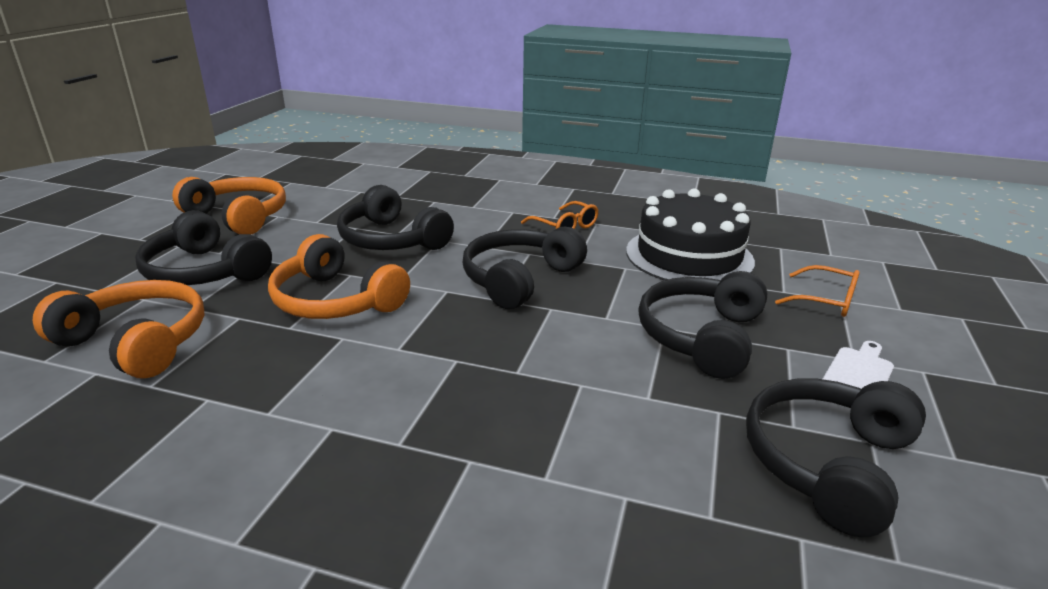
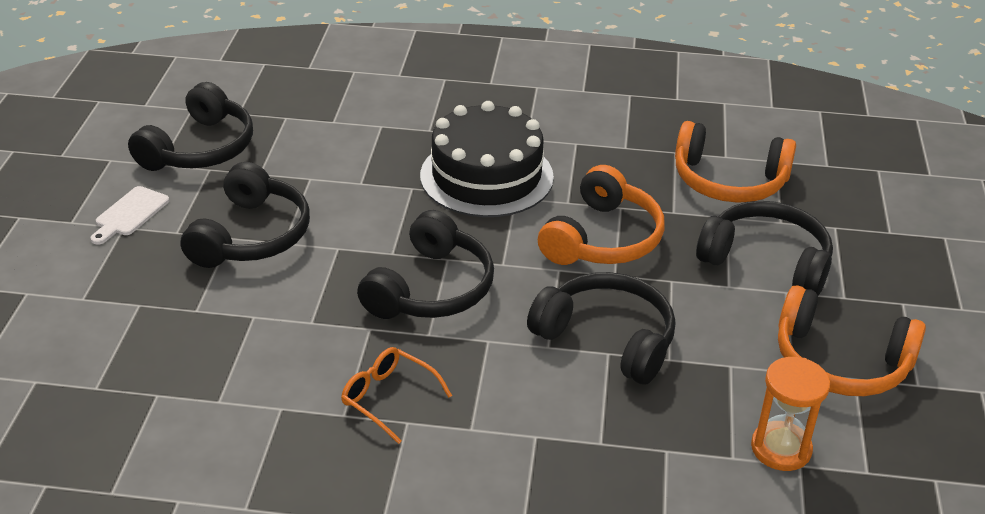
camera: 170 degrees right, 10 degrees up
orange headphones [268,234,410,319] -> orange headphones turned 90 degrees clockwise [538,165,665,265]
black cake [626,188,755,281] -> black cake moved to [420,101,554,217]
orange glasses [775,265,860,317] -> none
none -> orange hourglass [751,357,830,471]

